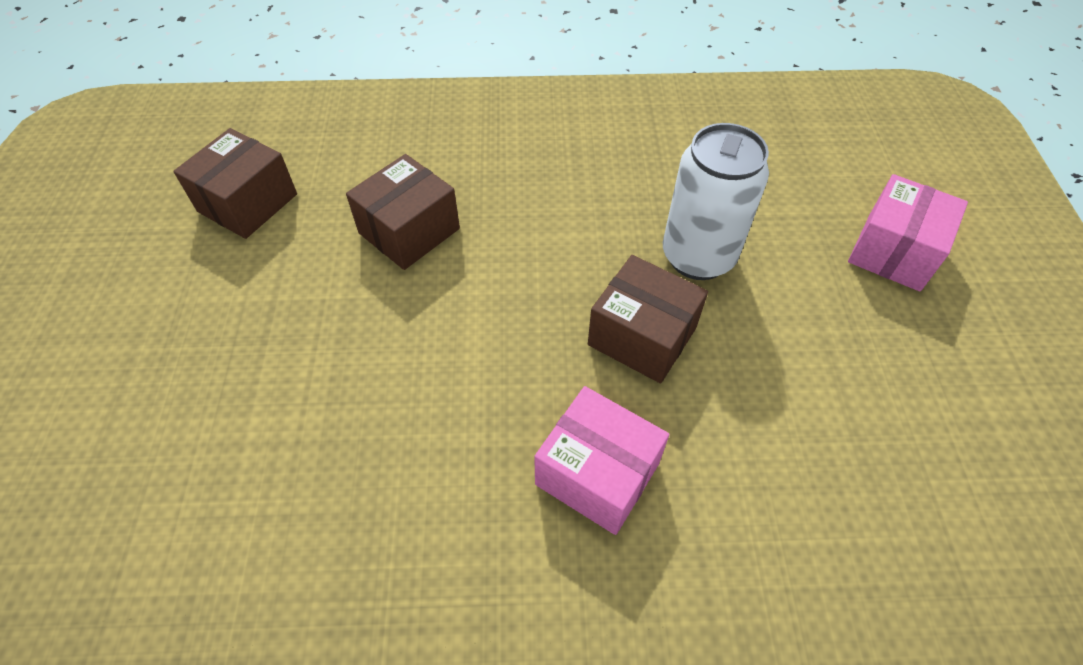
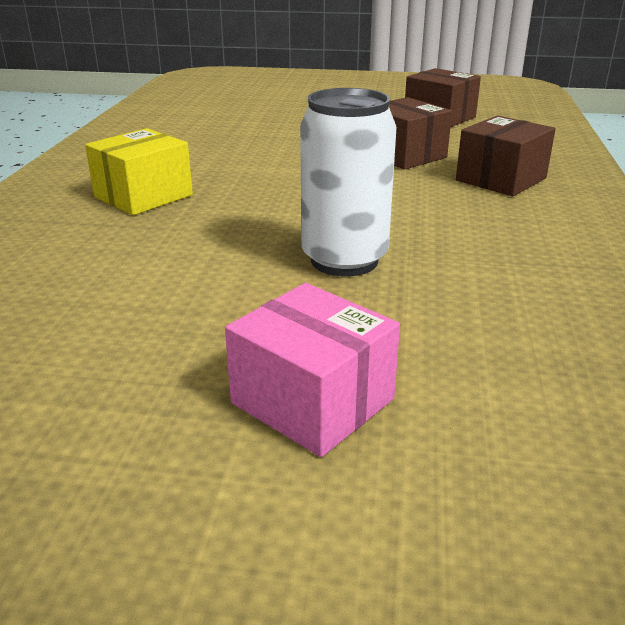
camera: 100 degrees right, 25 degrees down
pink box [534,386,669,535] -> yellow box [85,128,193,215]
brown box [588,255,708,383] -> brown box moved to [456,115,556,196]

